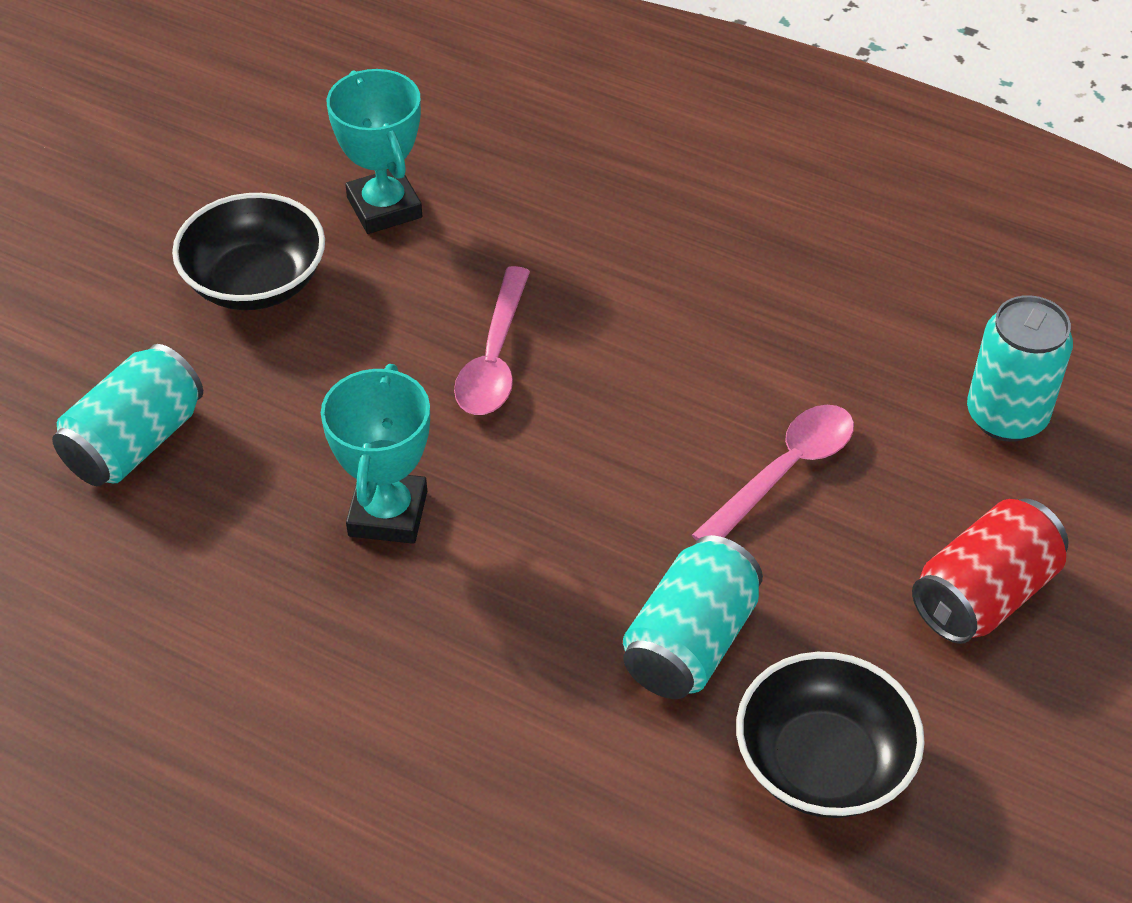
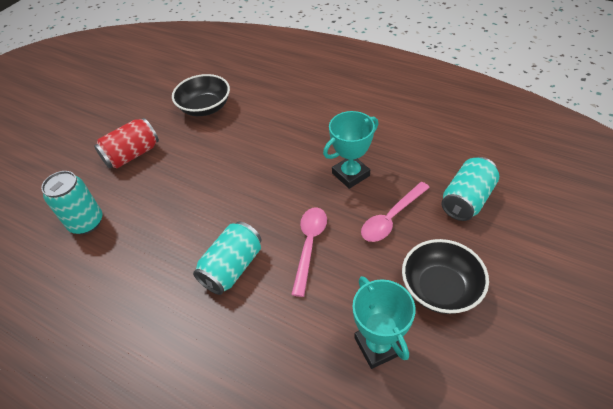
camera: 175 degrees left, 0 degrees up
turquoise trophy [321,364,430,544] -> turquoise trophy turned 45 degrees clockwise [323,111,378,189]
turquoise can [623,535,763,699] -> turquoise can moved to [193,221,262,295]
pink spoon [692,405,854,541] -> pink spoon moved to [361,182,430,242]

